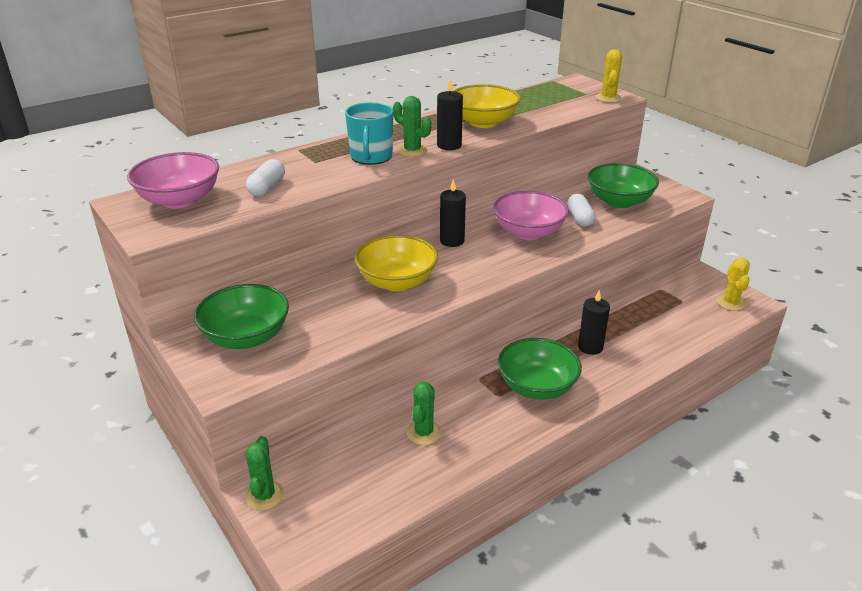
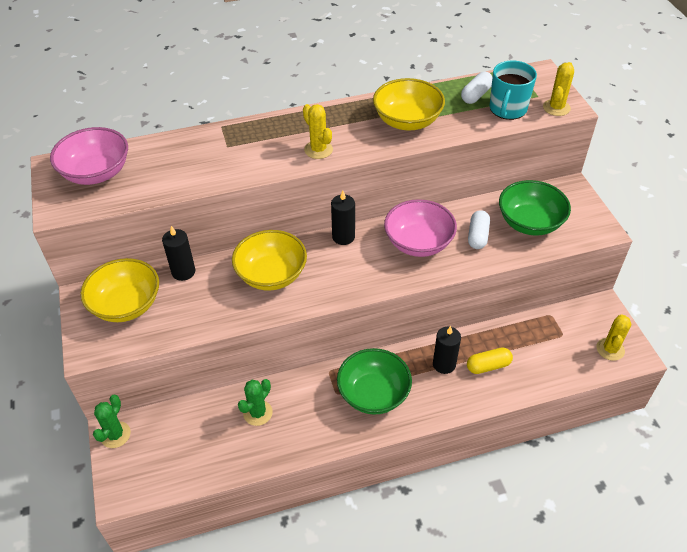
camera: 20 degrees right, 15 degrees up
green bowl [194,284,289,349] -> yellow bowl [80,258,159,322]
white capsule [246,159,285,196] -> white capsule moved to [461,72,493,104]
turquoise mug [345,102,393,165] -> turquoise mug moved to [490,61,537,120]
green cactus [393,96,431,157] -> yellow cactus [303,104,333,159]
black candle [437,78,463,150] -> black candle moved to [162,226,195,281]
none -> yellow capsule [467,347,513,374]

